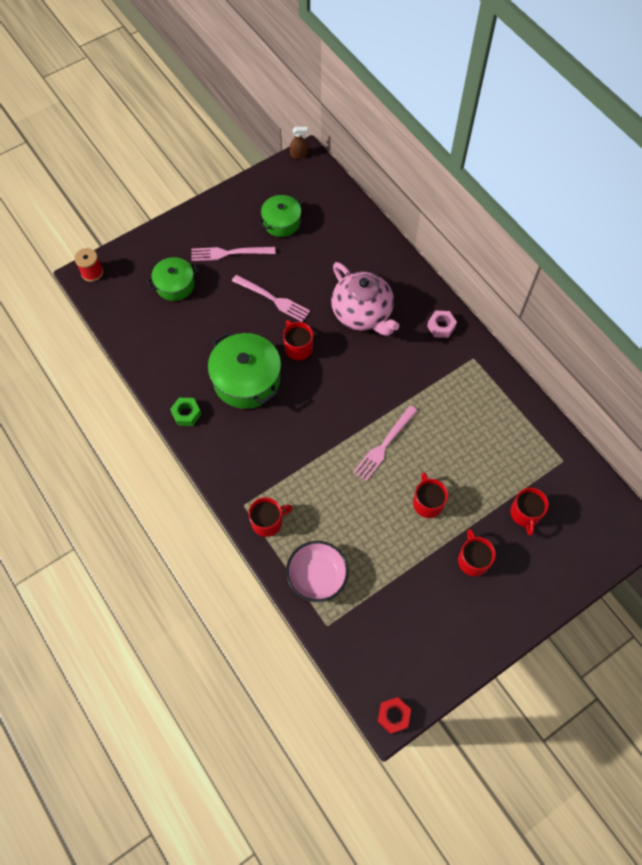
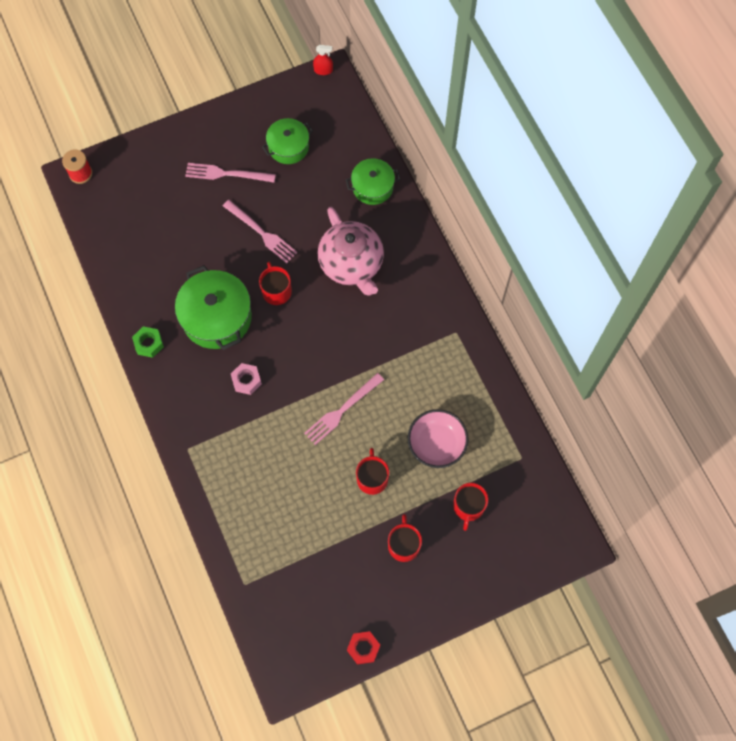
camera: 10 degrees right, 5 degrees up
green pot [147,257,199,301] -> green pot moved to [346,158,400,205]
red mug [248,497,293,537] -> none
pink bowl [286,541,349,602] -> pink bowl moved to [408,409,469,468]
brown spray bottle [290,127,308,159] -> red spray bottle [313,45,333,75]
red nut [378,697,411,734] -> red nut moved to [347,631,380,665]
pink nut [427,311,457,338] -> pink nut moved to [231,363,262,395]

